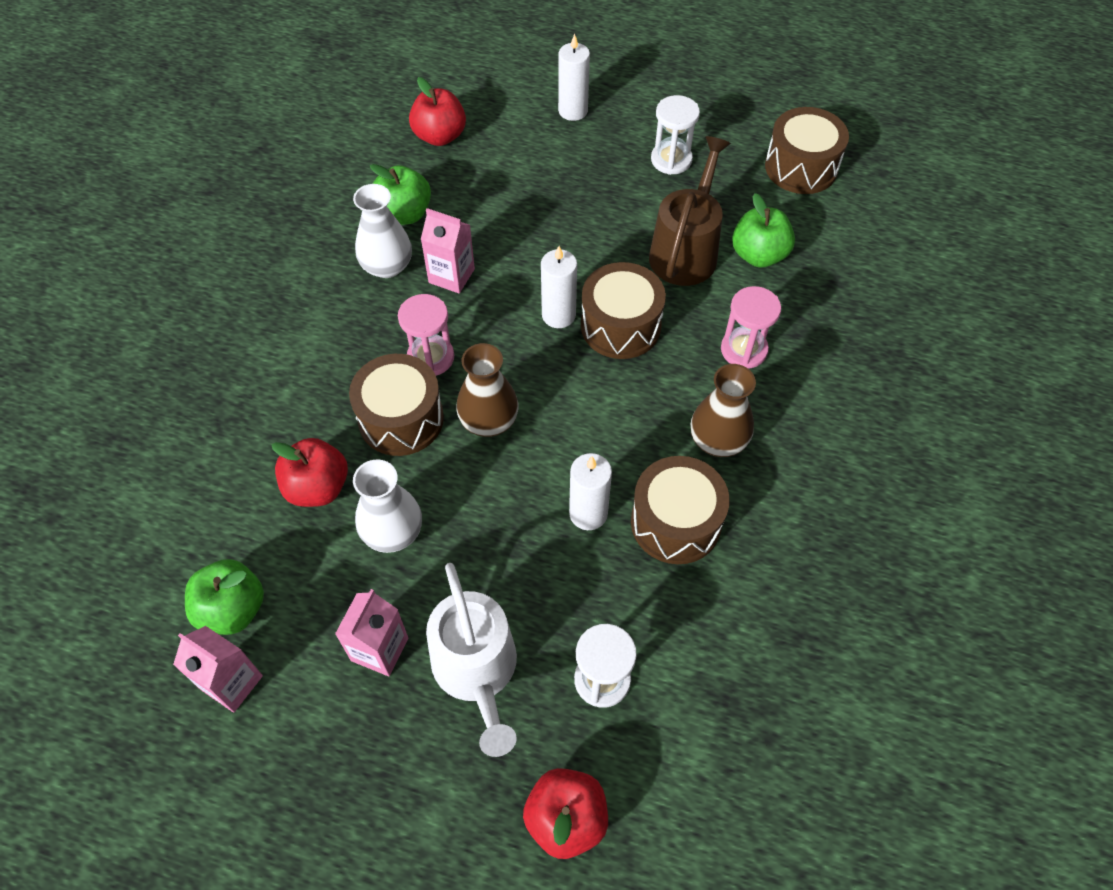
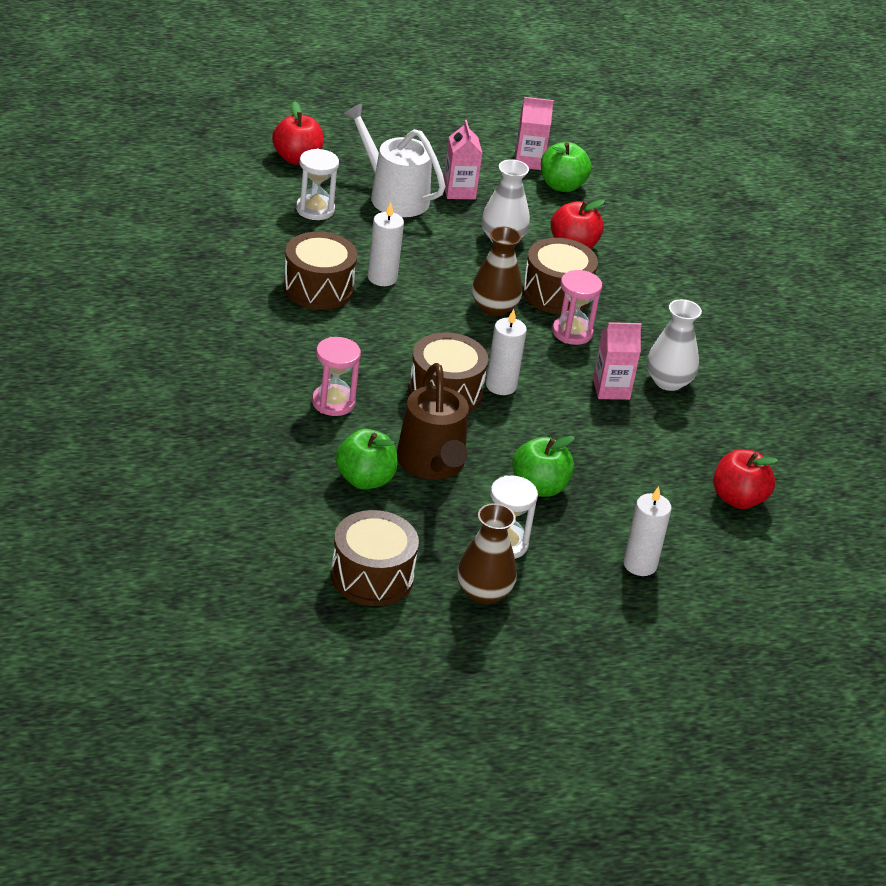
camera: 145 degrees right, 20 degrees down
green apple [370,164,431,225] -> green apple moved to [512,436,575,497]
brown vase [690,364,756,457] -> brown vase moved to [457,503,517,604]

